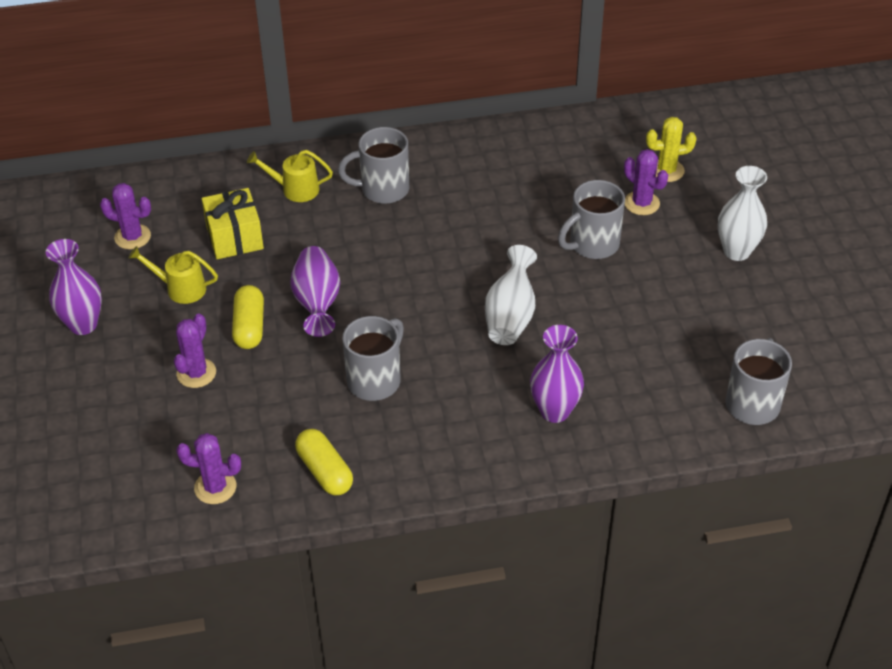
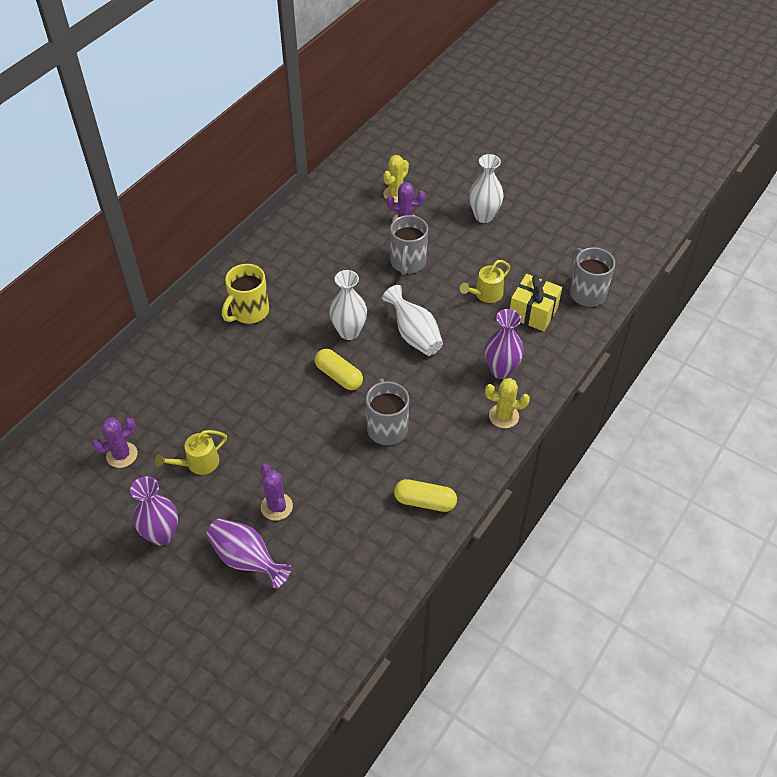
camera: 45 degrees left, 5 degrees up
purple cactus [176,433,241,504] -> none
yellow gift [202,188,264,259] -> yellow gift moved to [510,274,562,331]
yellow capsule [232,285,264,349] -> yellow capsule moved to [315,349,363,390]
yellow watering can [247,150,333,202] -> yellow watering can moved to [460,260,510,303]
purple vase [290,246,340,337] -> purple vase moved to [206,518,292,588]
grey mug [338,127,409,204] -> yellow mug [222,264,269,324]
none -> white vase [329,270,367,340]
none -> yellow cactus [485,378,530,428]

